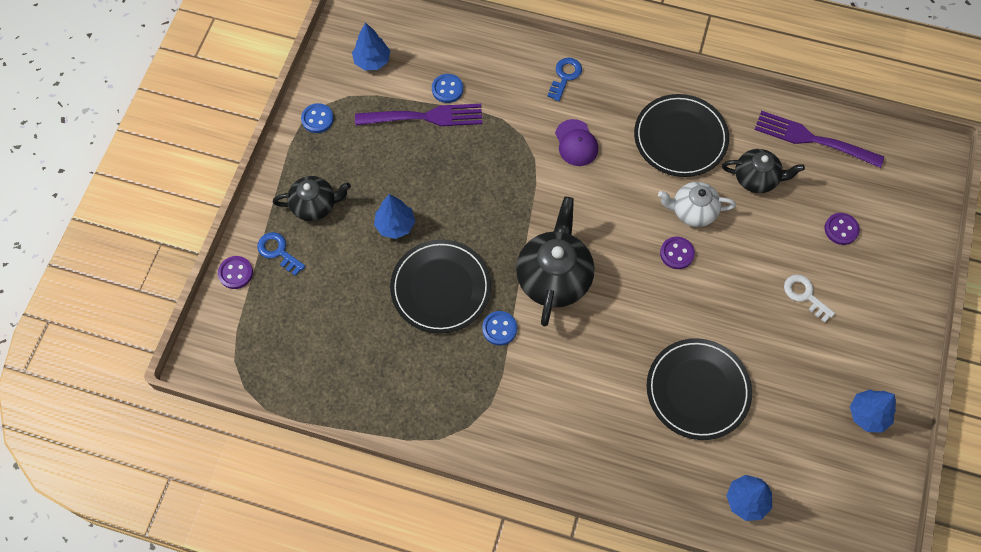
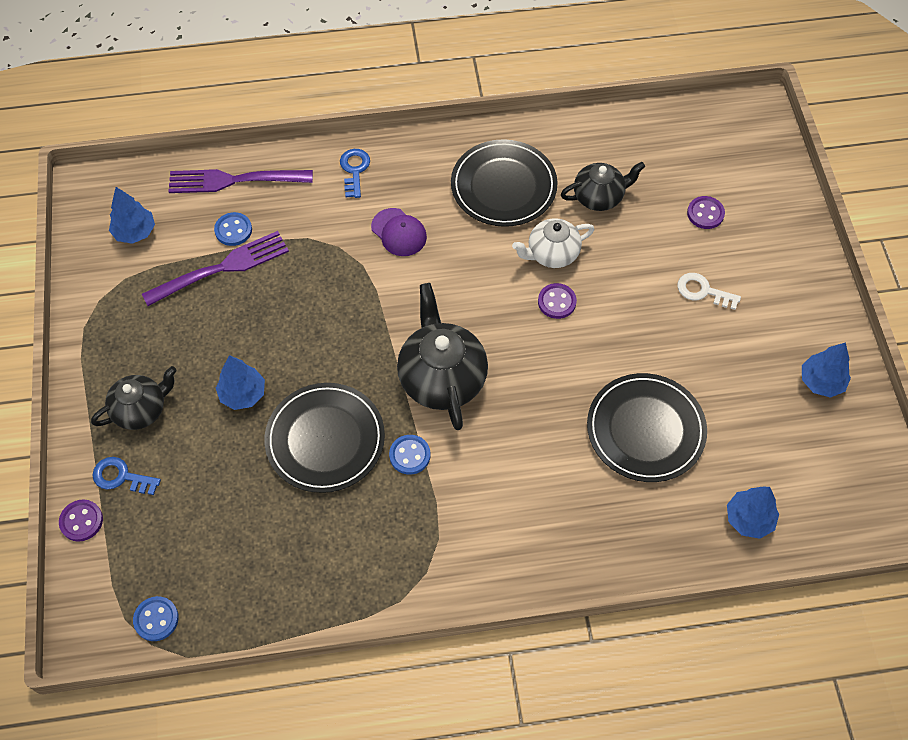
camera: 25 degrees left, 5 degrees down
blue button [301,103,334,133] -> blue button moved to [133,596,179,641]
purple fork [755,111,884,168] -> purple fork moved to [168,169,313,193]

